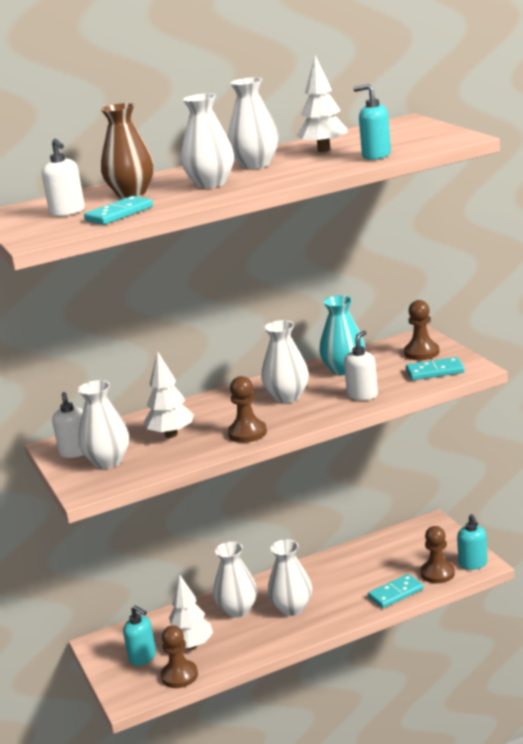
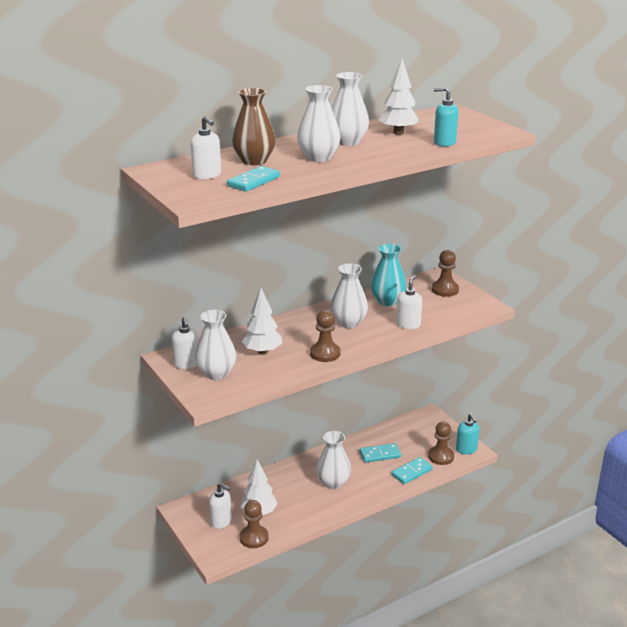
camera: 10 degrees left, 5 degrees up
turquoise soap dispenser [123,605,156,666] -> white soap dispenser [209,483,232,529]
white vase [213,542,257,618] -> none
turquoise domino [406,357,464,380] -> turquoise domino moved to [360,443,401,463]

